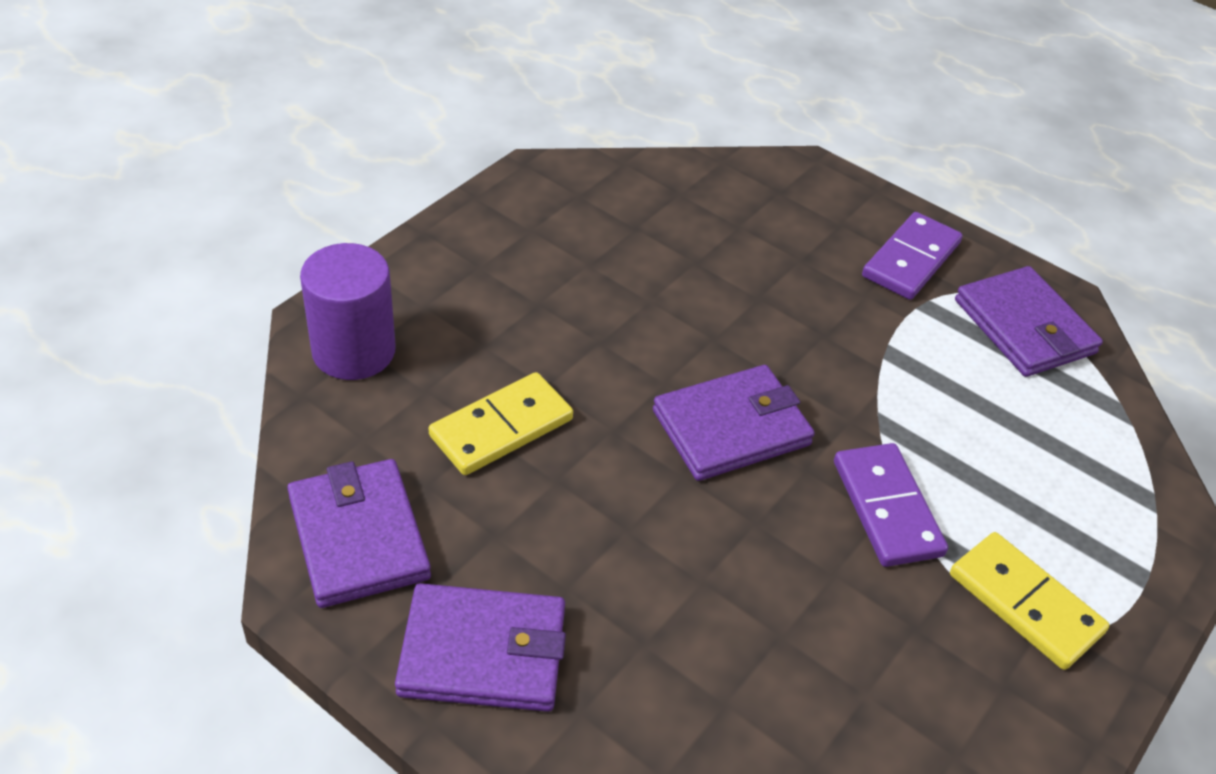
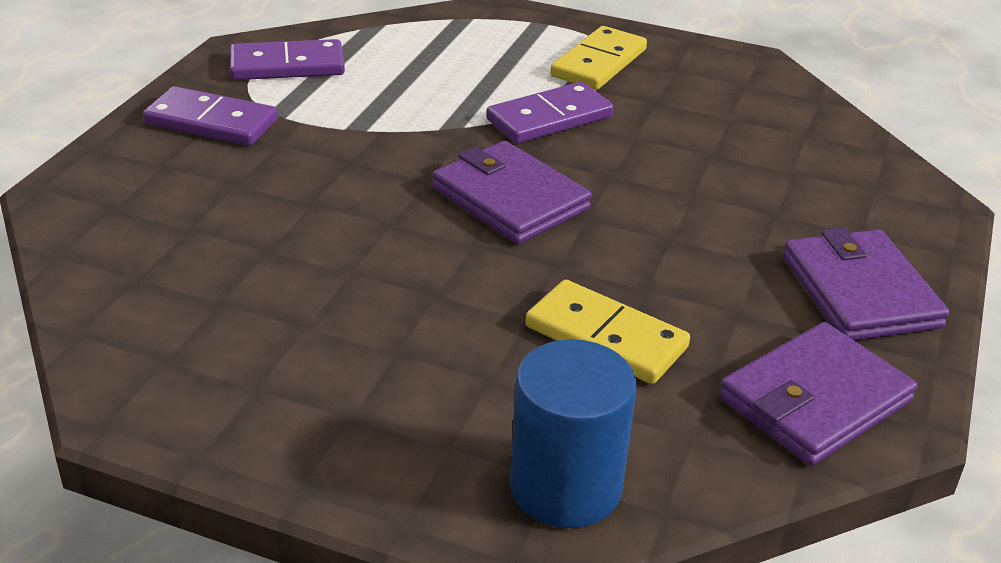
camera: 105 degrees left, 10 degrees down
purple cylinder [300,243,396,380] -> blue cylinder [510,339,637,528]
purple wallet [955,266,1103,377] -> purple domino [230,39,345,80]

